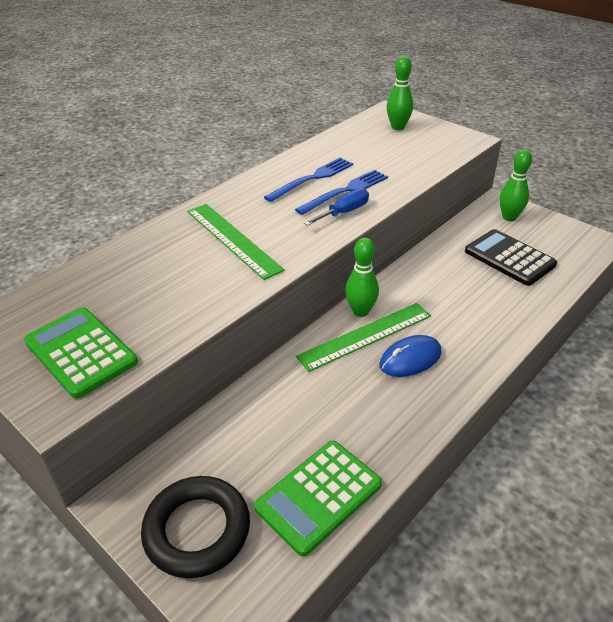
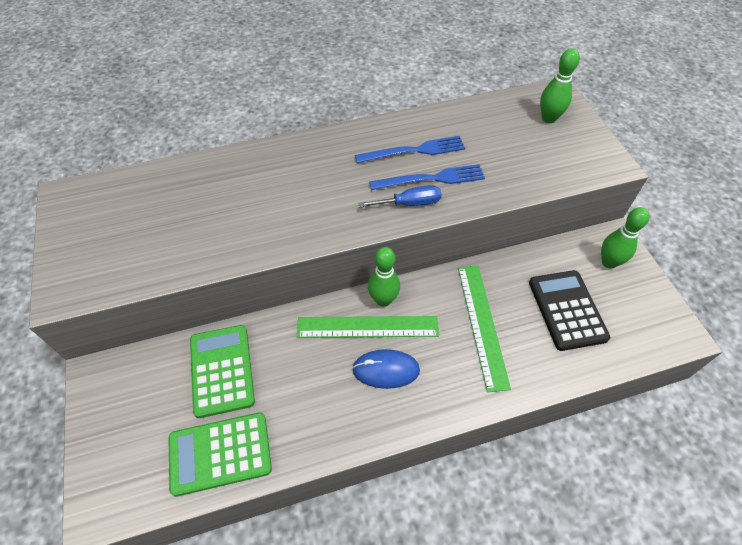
camera: 30 degrees right, 15 degrees up
green calculator [24,308,138,399] -> green calculator moved to [190,325,255,418]
black ring [141,476,250,578] -> none
green ruler [187,204,285,280] -> green ruler moved to [458,266,511,392]

